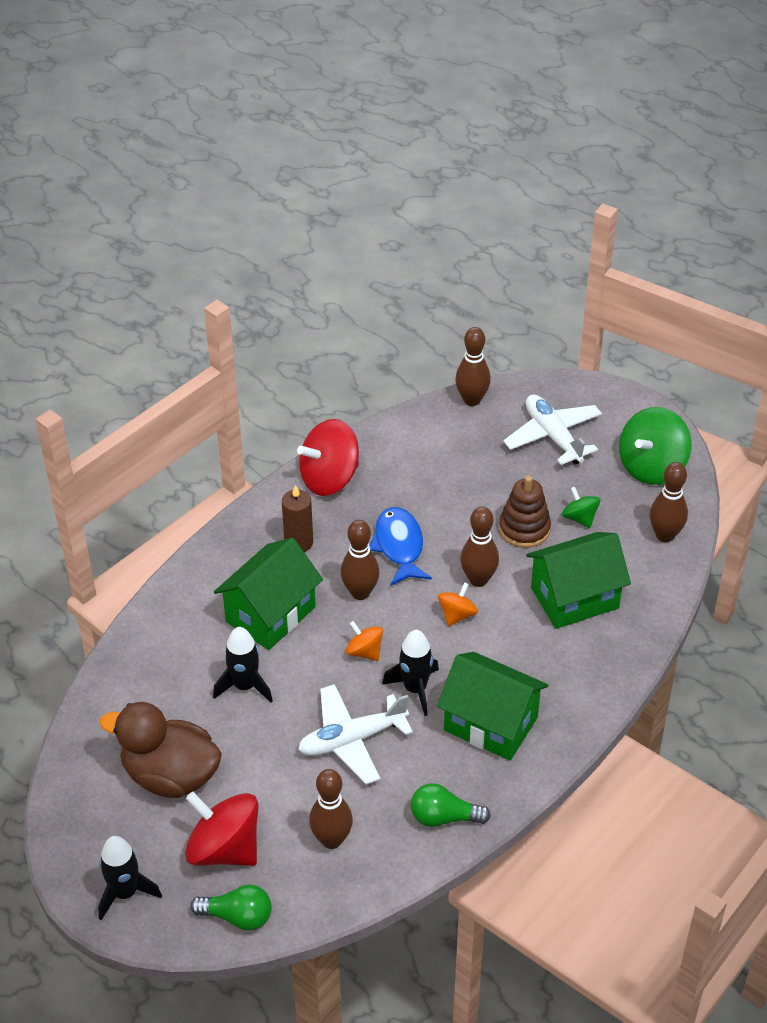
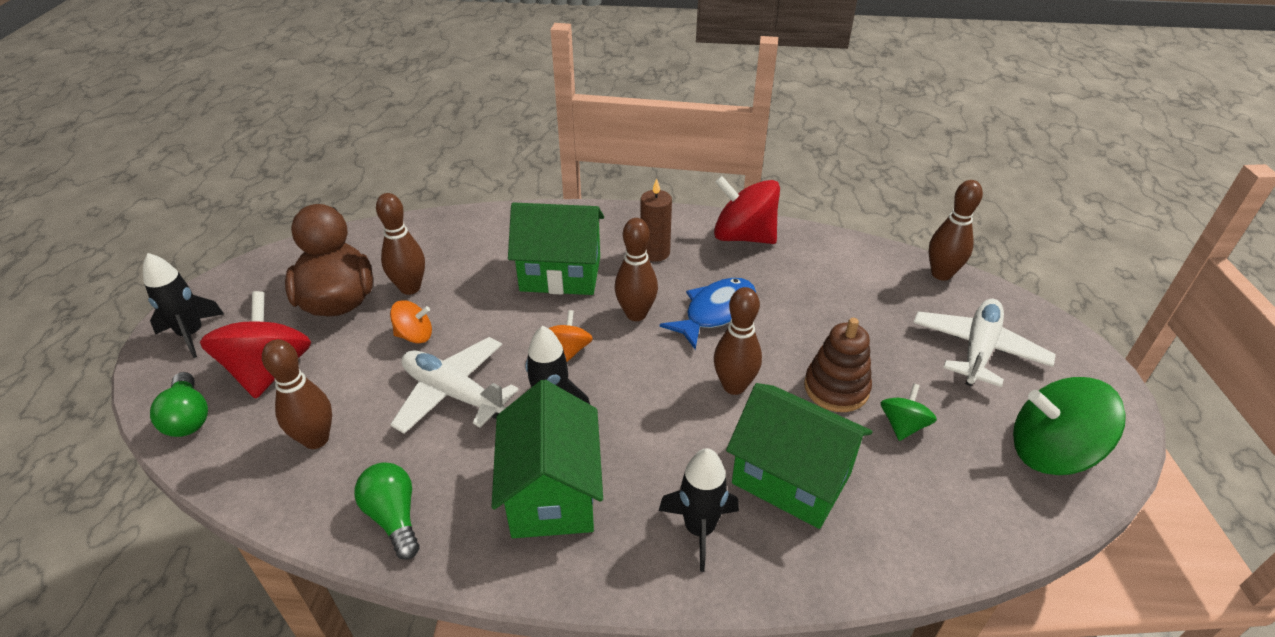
camera: 55 degrees right, 5 degrees down
black rocket [213,627,273,703] -> black rocket moved to [659,448,739,572]
orange spinning top [438,582,478,626] -> orange spinning top moved to [390,300,432,344]
brown bowling pin [650,462,688,542] -> brown bowling pin moved to [376,193,425,295]

